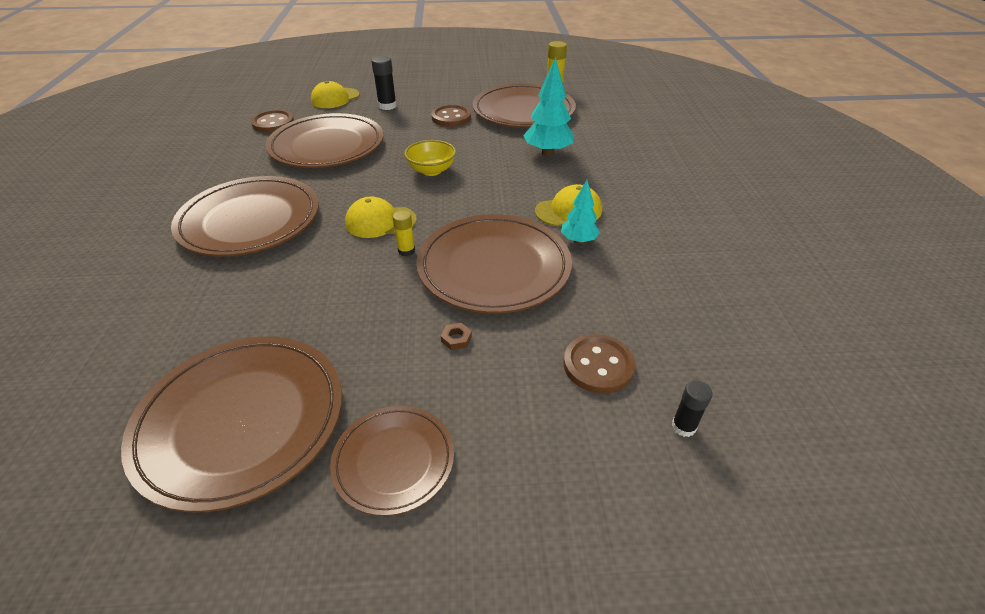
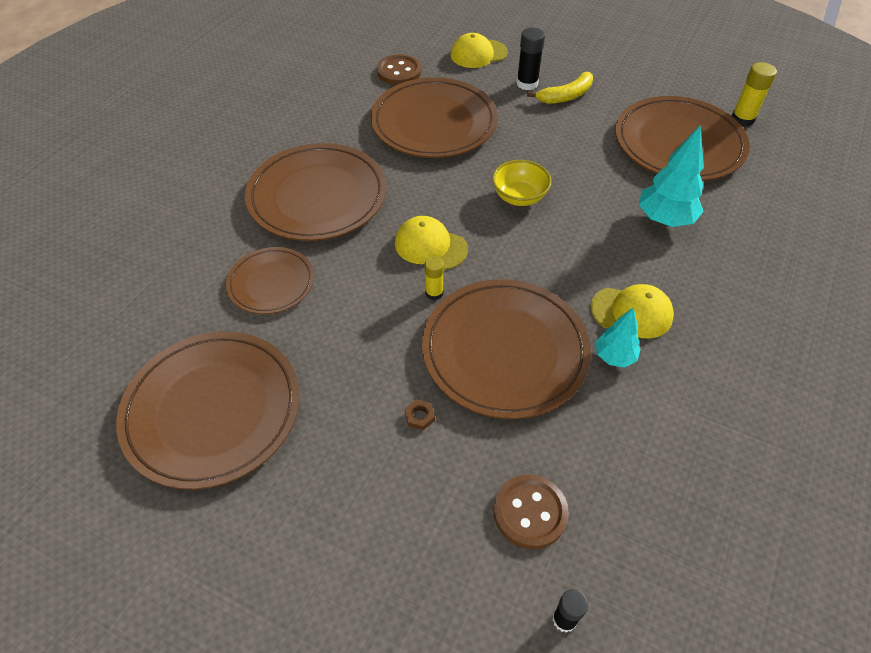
camera: 30 degrees right, 10 degrees up
brown plate [330,406,454,516] -> brown plate moved to [226,247,314,314]
brown button [431,105,471,127] -> none
none -> yellow banana [527,72,593,104]

